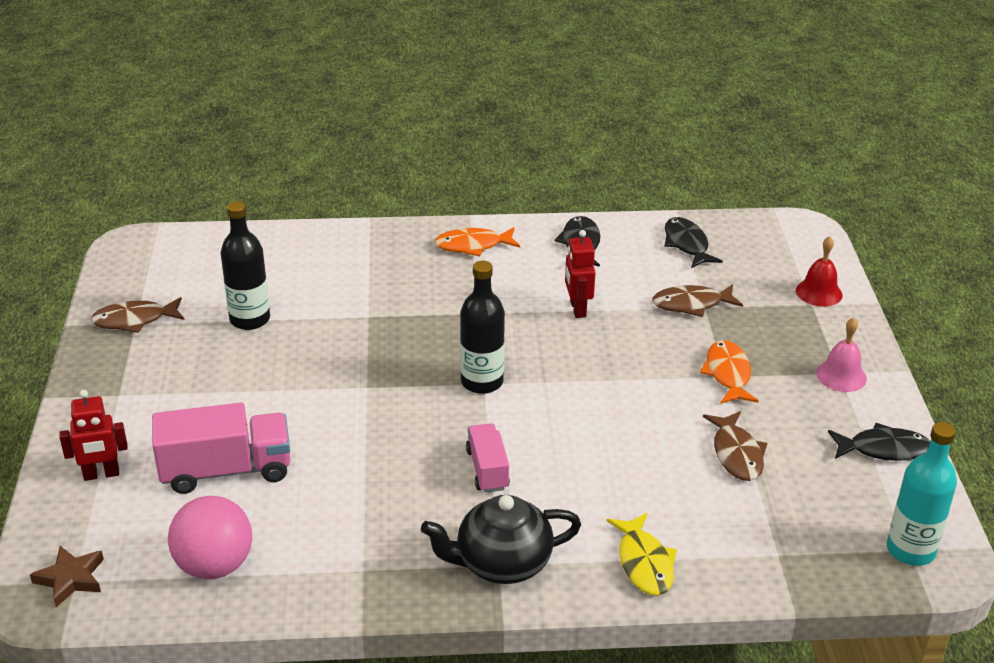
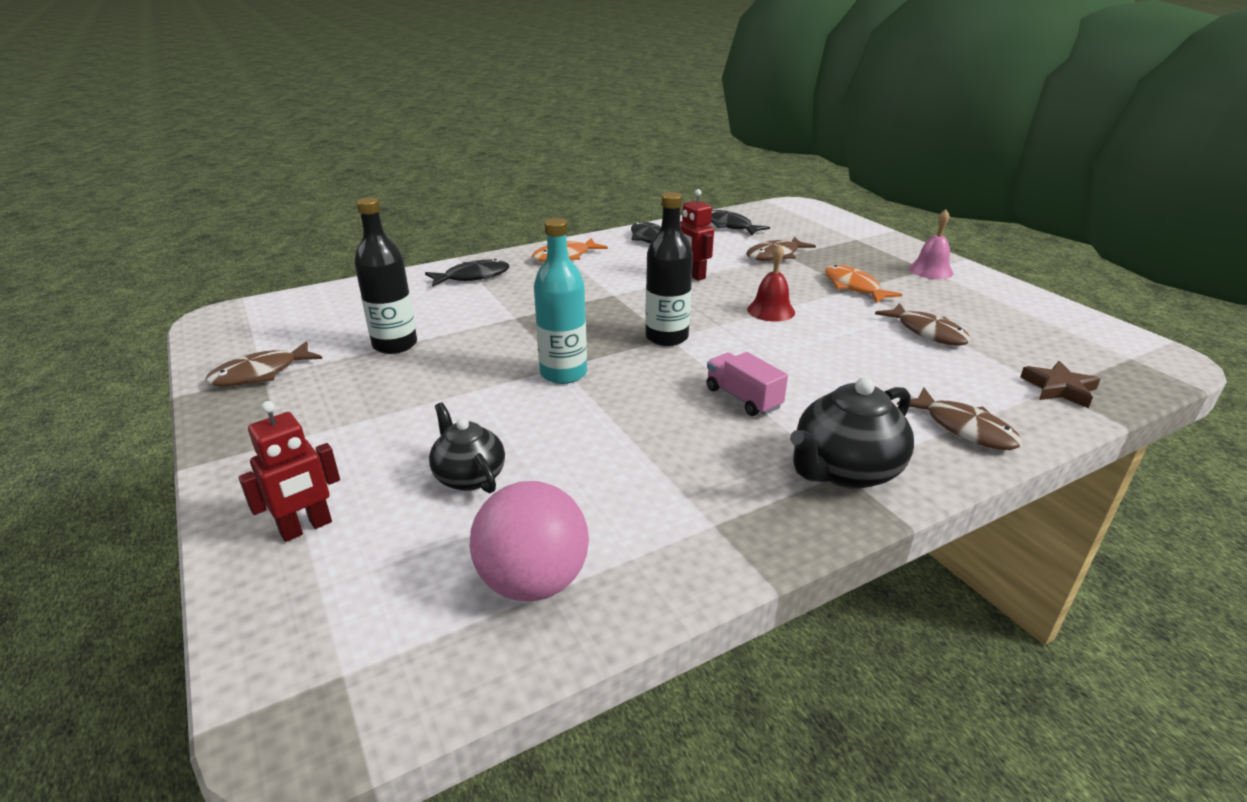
camera: 25 degrees left, 5 degrees down
brown star [30,546,104,607] -> brown star moved to [1020,361,1100,408]
pink truck [152,403,290,494] -> black teapot [429,402,505,493]
yellow fish [607,513,677,596] -> brown fish [897,388,1022,450]
red bell [796,236,843,307] -> red bell moved to [747,244,795,322]
black fish [828,423,930,461] -> black fish moved to [425,259,509,287]
turquoise bottle [887,422,957,566] -> turquoise bottle moved to [534,218,587,384]

